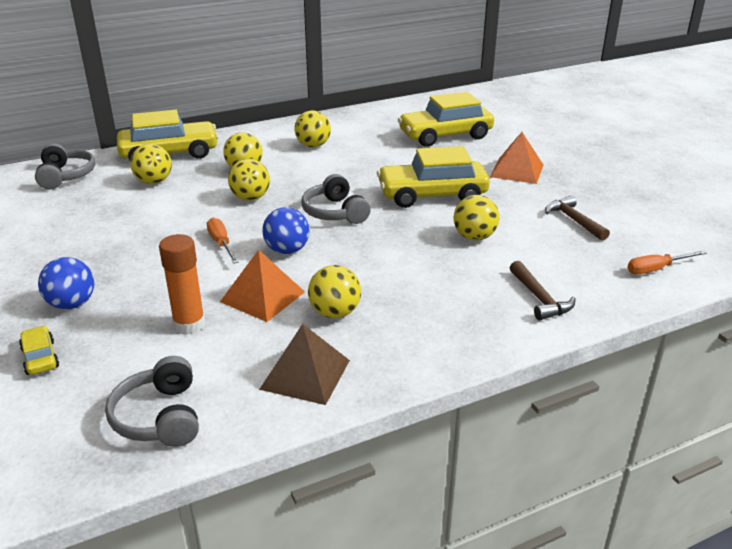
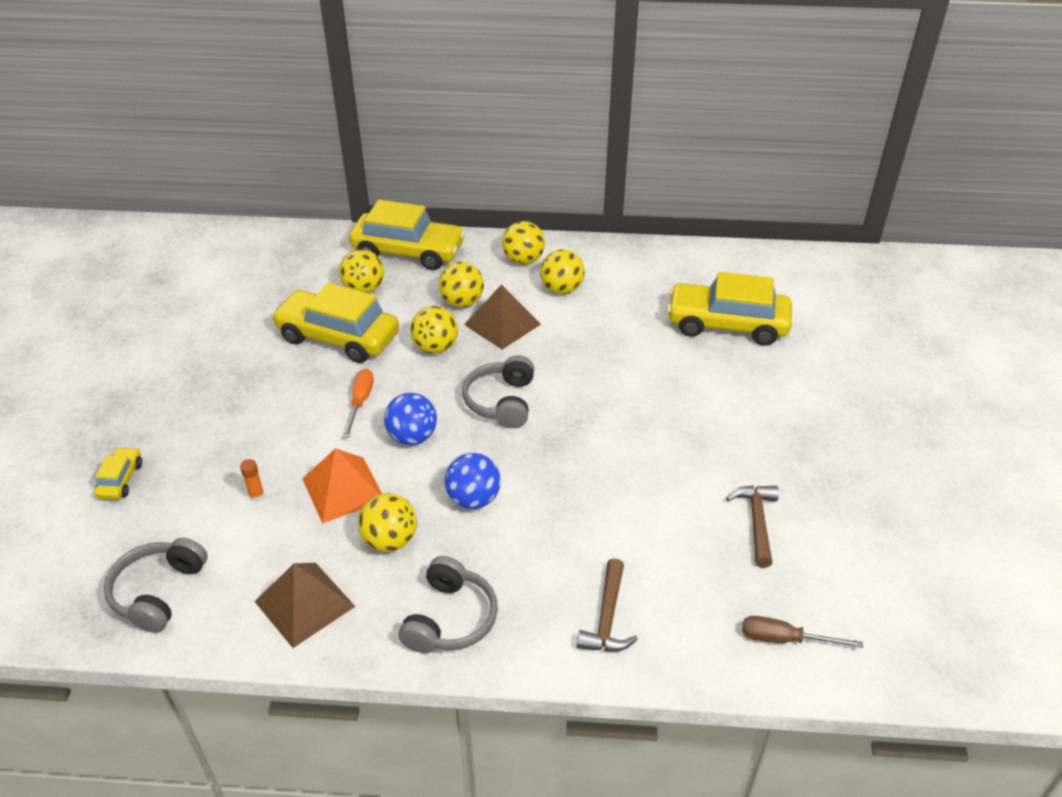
camera: 30 degrees right, 10 degrees up
grey headphones [35,143,95,189] -> grey headphones moved to [399,556,498,653]
blue ball [38,257,94,309] -> blue ball moved to [445,453,501,509]
orange glue stick [159,234,205,334] -> orange glue stick [240,459,265,501], size x0.47
yellow car [377,146,490,208] -> yellow car moved to [271,283,399,363]
yellow ball [454,195,500,240] -> yellow ball moved to [502,221,545,265]
orange pyramid [490,132,543,184] -> none
orange screwdriver [627,250,707,274] -> brown screwdriver [742,616,863,648]
none -> brown pyramid [464,284,541,349]

